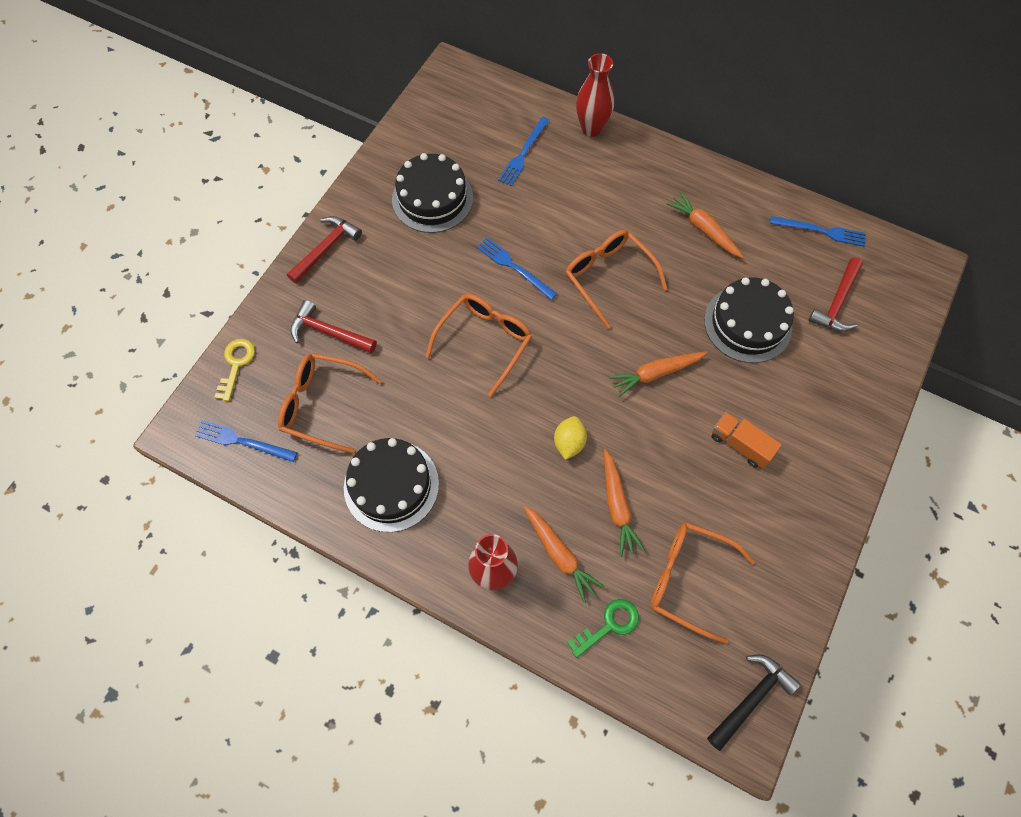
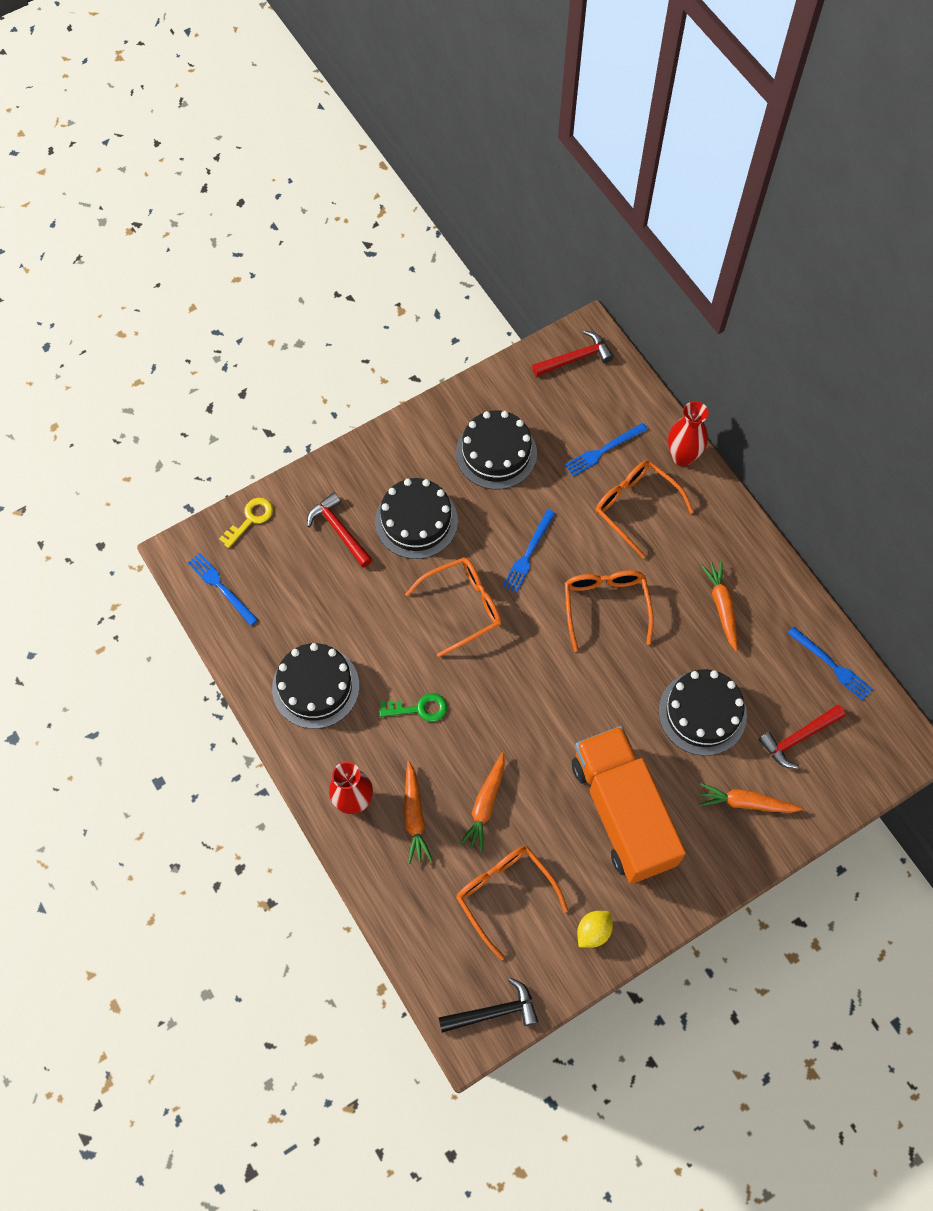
camera: 30 degrees right, 0 degrees up
orange glasses [278,353,381,454] -> orange glasses moved to [595,460,694,559]
red hammer [287,216,362,284] -> red hammer moved to [532,330,614,377]
blue fork [477,237,557,300] -> blue fork turned 135 degrees counterclockwise [503,509,556,593]
yellow lemon [554,416,587,460] -> yellow lemon moved to [577,911,613,948]
green key [567,599,639,658] -> green key moved to [379,693,447,722]
orange carrot [609,351,707,397] -> orange carrot moved to [699,783,804,813]
orange truck [711,412,782,468] -> orange truck [572,726,686,884], size x2.41
none -> black cake [375,478,458,559]

